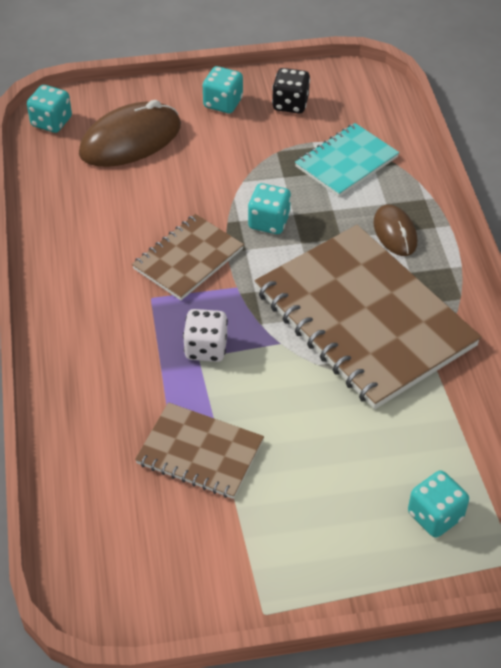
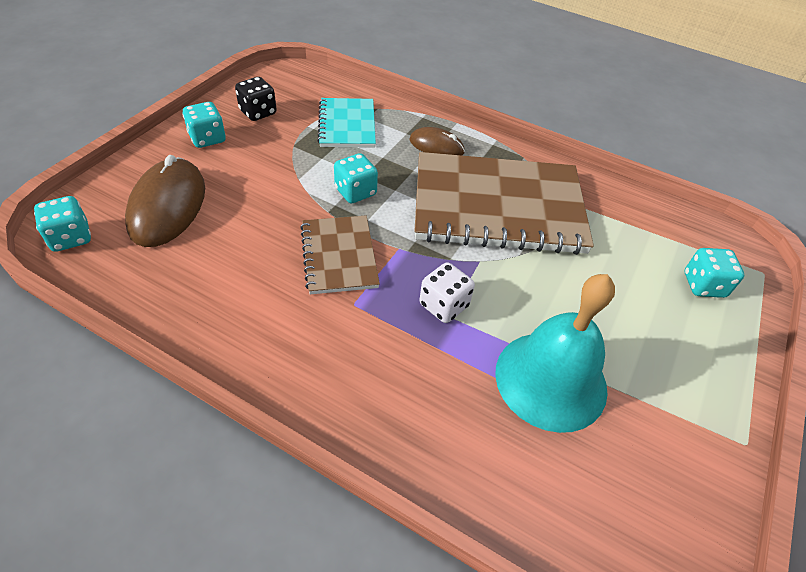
camera: 55 degrees left, 0 degrees up
brown notebook [135,402,264,499] -> turquoise bell [495,274,615,433]

